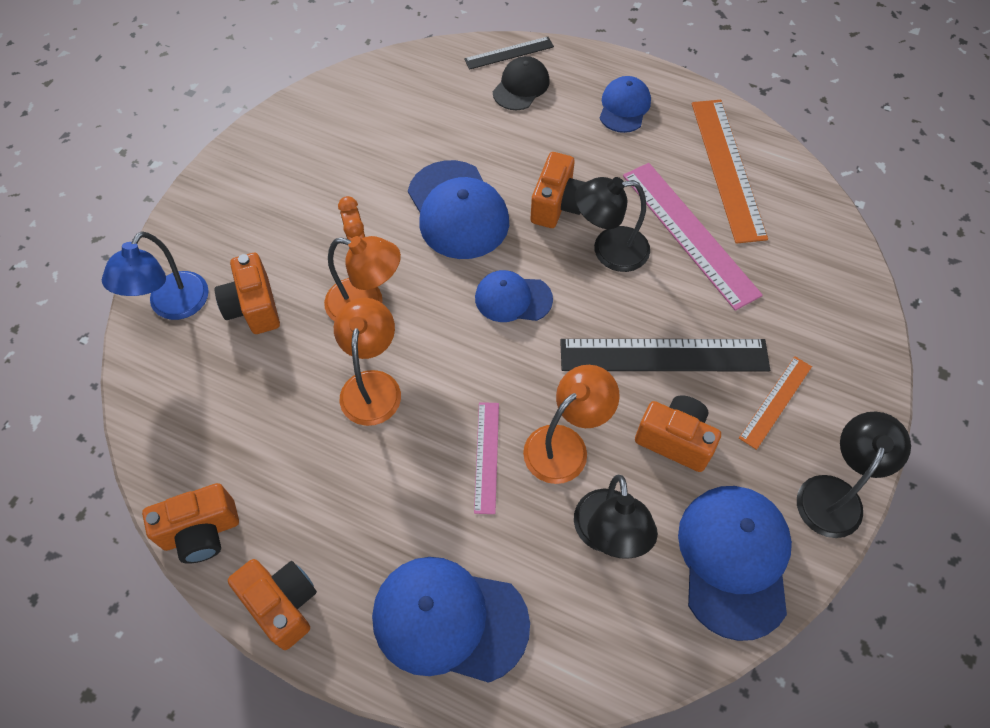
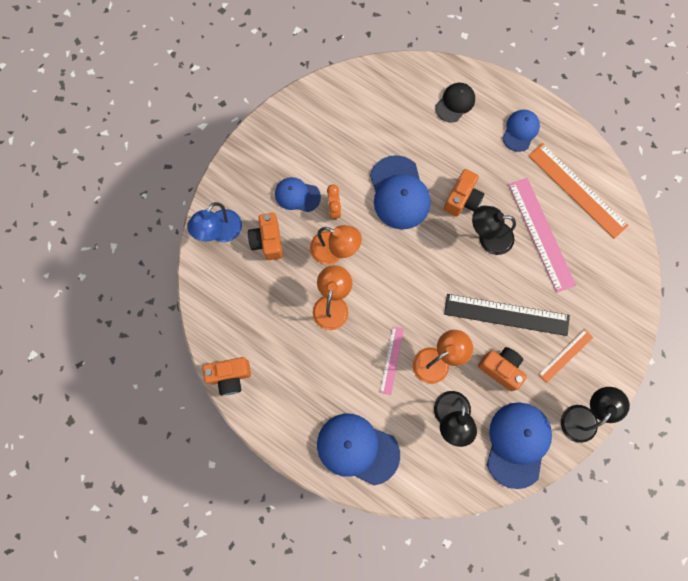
camera: 10 degrees right, 15 degrees up
orange camera [228,559,317,650] -> none
black ruler [464,37,554,70] -> none
blue cap [475,270,553,322] -> blue cap moved to [275,177,321,212]
orange ruler [692,100,768,244] -> orange ruler turned 45 degrees counterclockwise [528,143,629,239]

